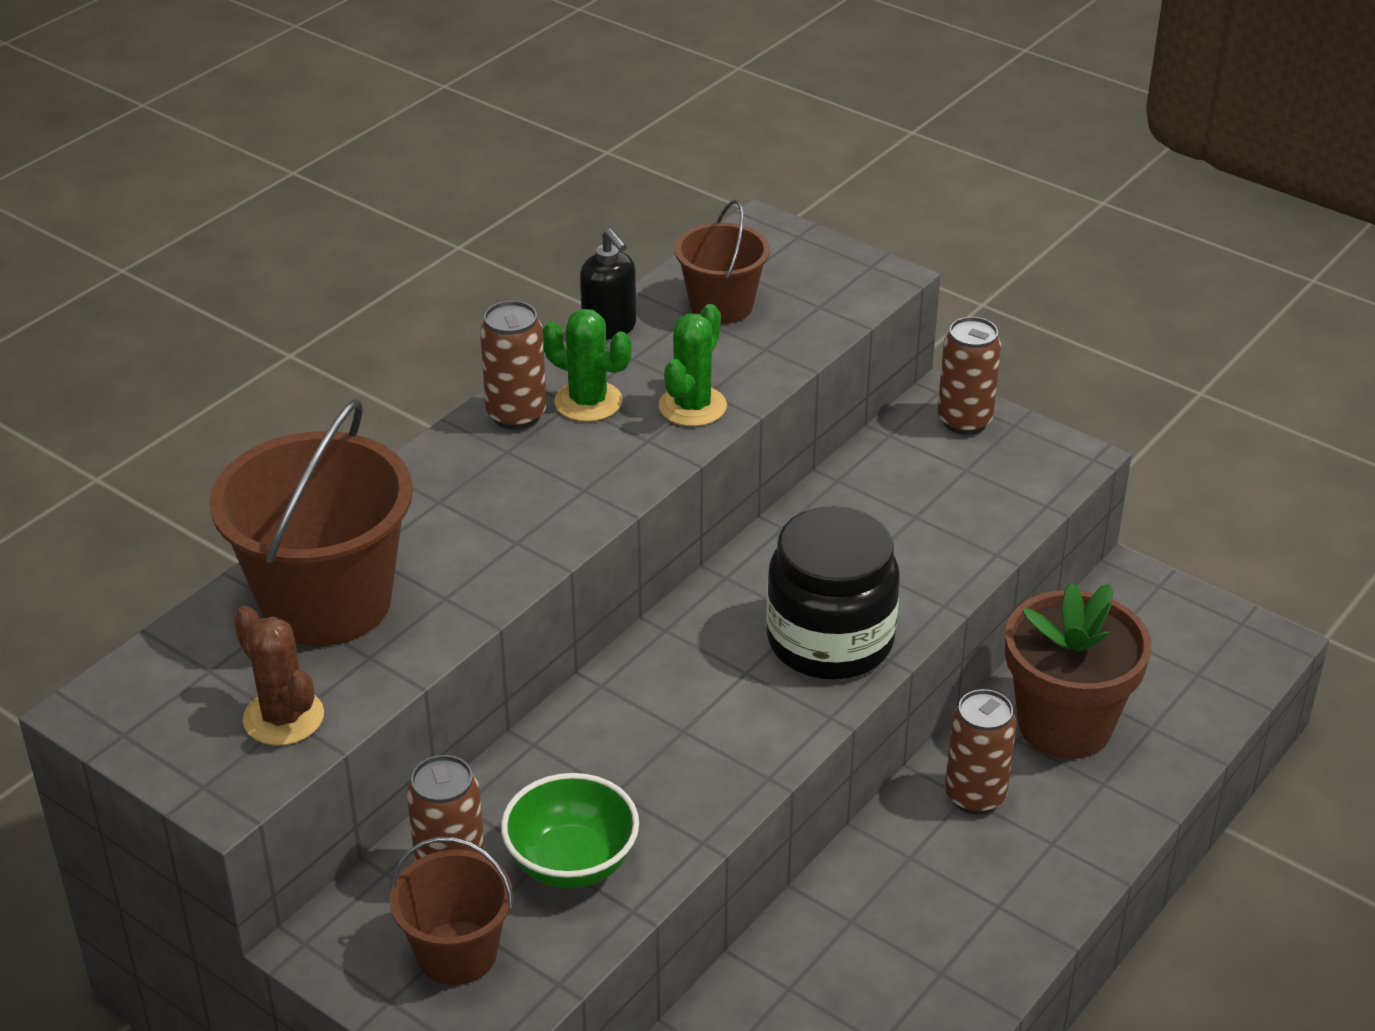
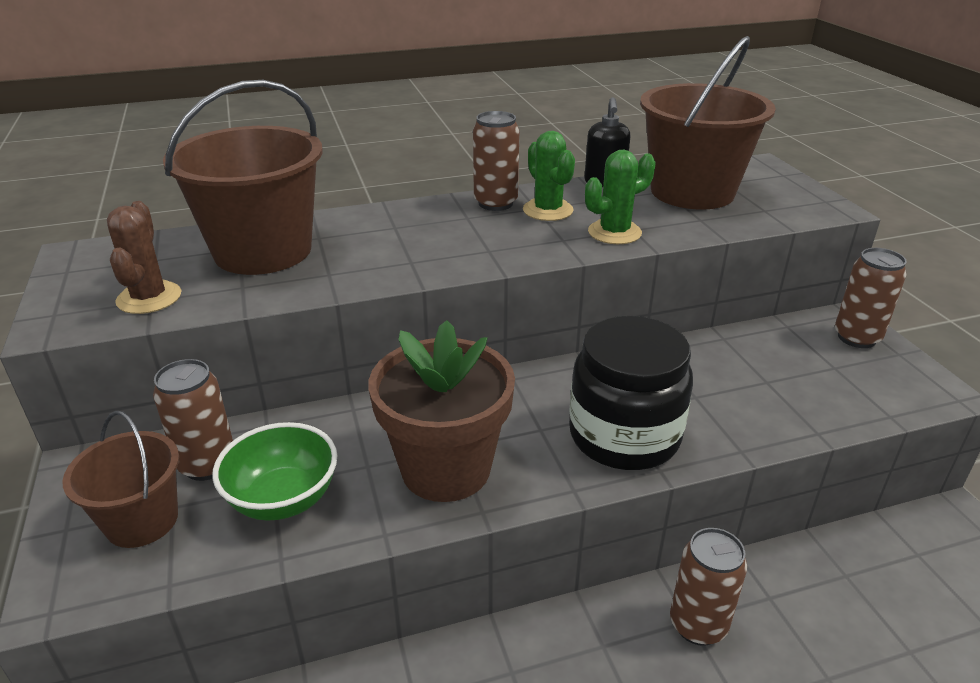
camera: 35 degrees right, 5 degrees down
brown bucket [675,200,770,324] -> brown bucket [640,36,776,209], size x1.75
brown flower pot [1005,582,1151,759] -> brown flower pot moved to [369,320,515,502]

